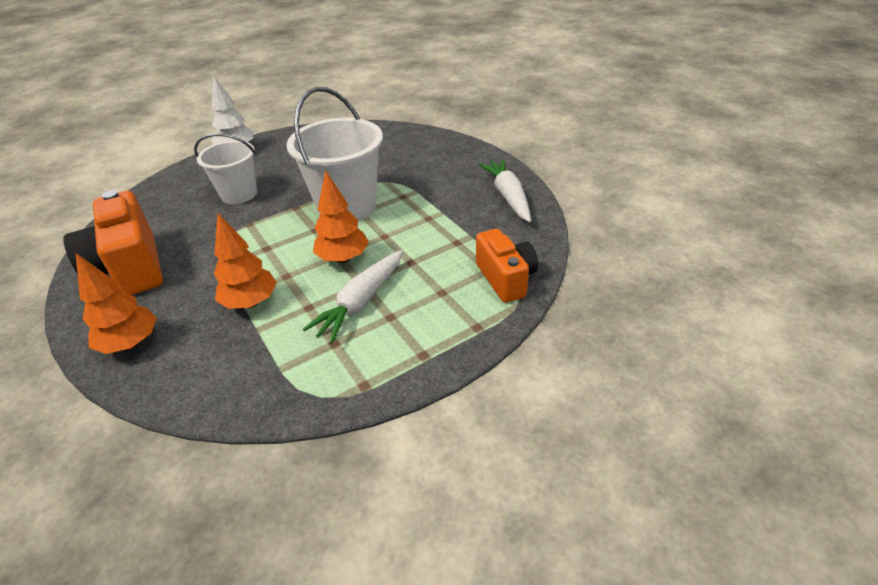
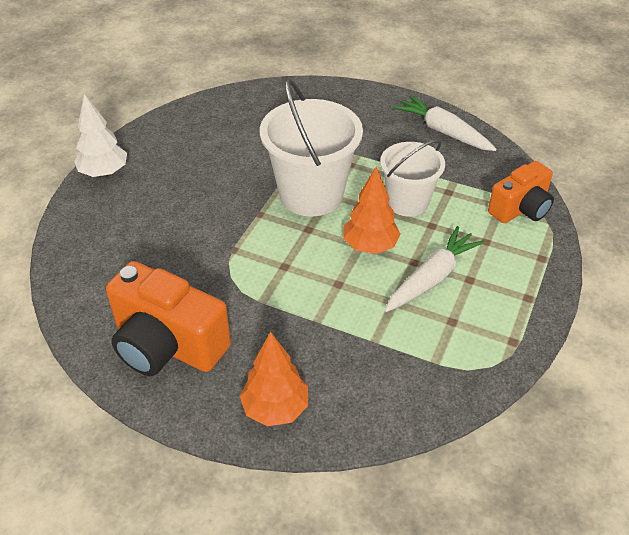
camera: 35 degrees left, 5 degrees up
white bucket [194,133,257,204] -> white bucket moved to [380,140,445,217]
orange tree [214,213,277,309] -> none
white carrot [303,250,403,343] -> white carrot turned 135 degrees counterclockwise [385,226,485,312]
orange camera [476,229,538,303] -> orange camera turned 105 degrees clockwise [488,161,554,223]

